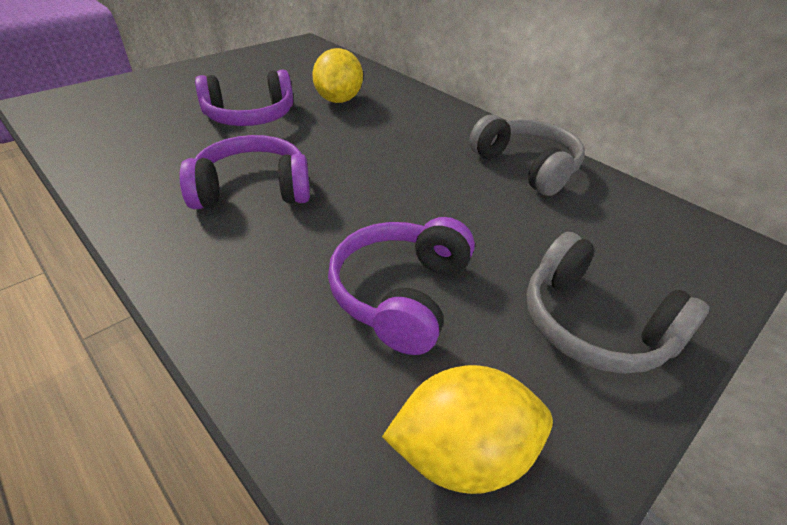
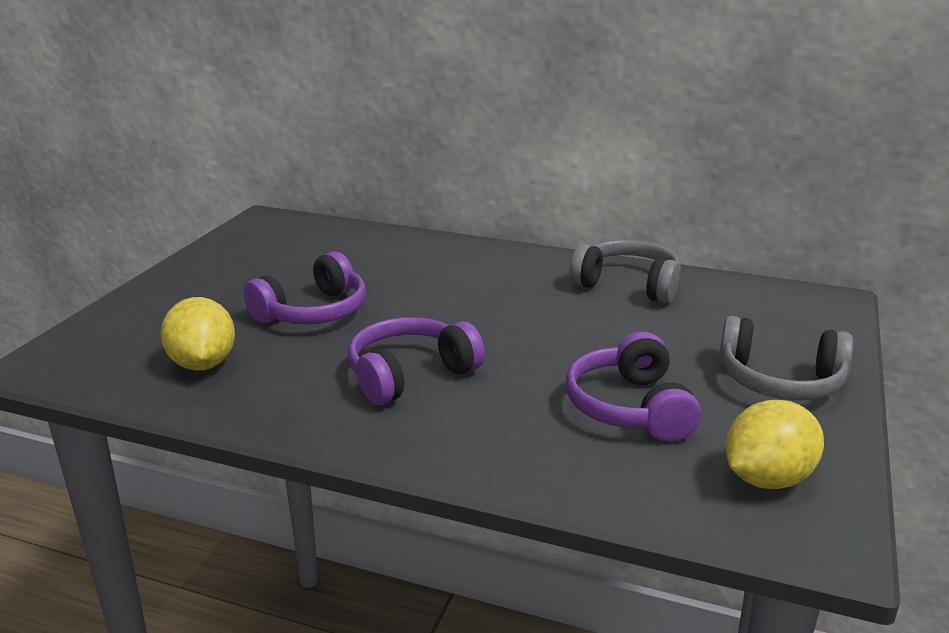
camera: 25 degrees left, 15 degrees down
yellow lemon [312,48,363,103] -> yellow lemon moved to [160,297,235,371]

